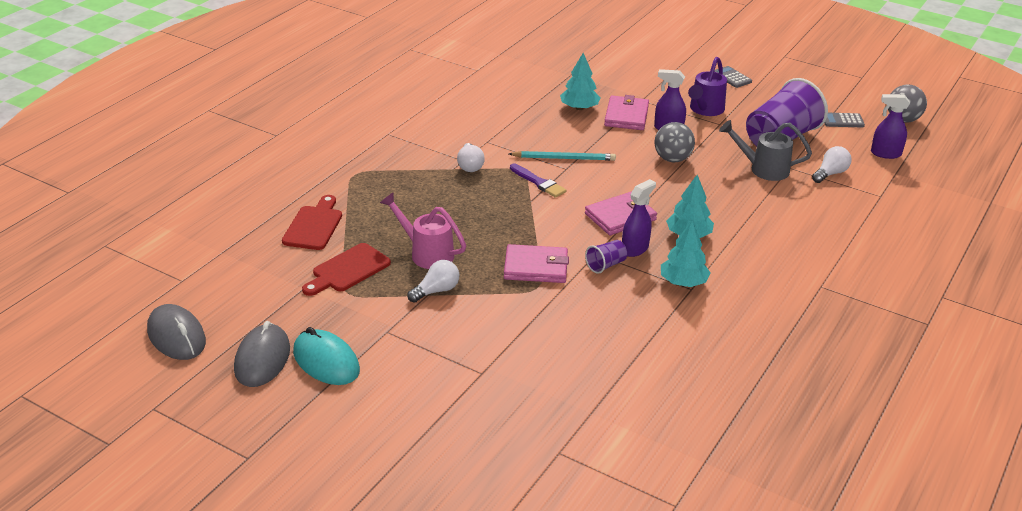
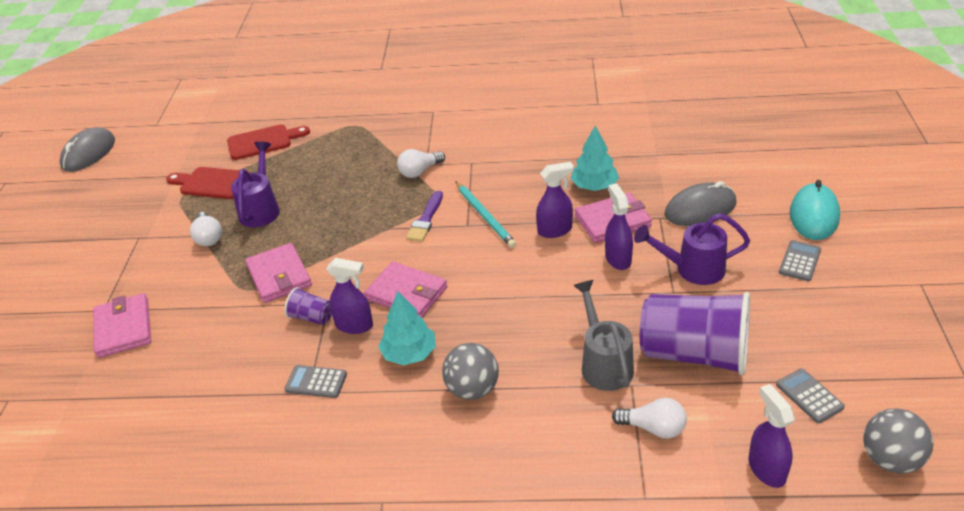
camera: 65 degrees right, 5 degrees up
grey mouse [234,321,290,387] -> grey mouse moved to [665,181,736,226]
turquoise mouse [293,327,360,385] -> turquoise mouse moved to [790,180,840,240]
pink watering can [380,192,466,269] -> purple watering can [231,142,280,228]
white light bulb [407,260,459,303] -> white light bulb turned 45 degrees clockwise [190,212,222,246]
grey ball [655,122,695,162] -> grey ball moved to [442,343,499,400]
turquoise tree [661,220,711,287] -> grey calculator [284,365,347,398]
none -> pink wallet [93,293,151,358]
none -> purple spray bottle [536,162,574,238]

